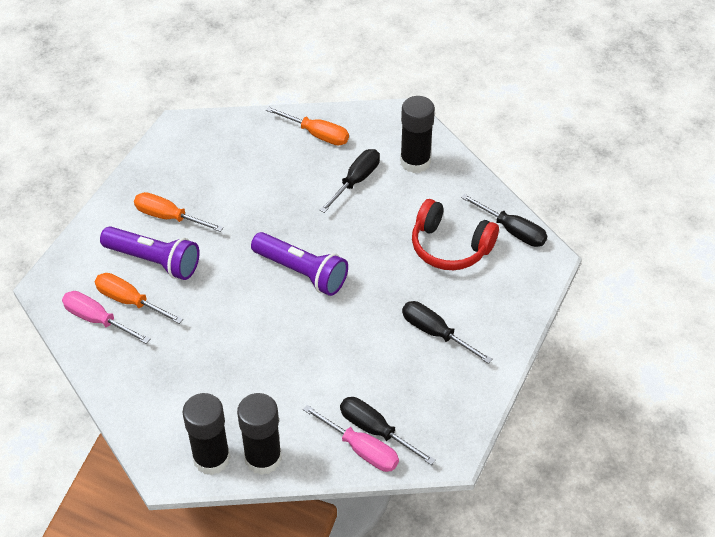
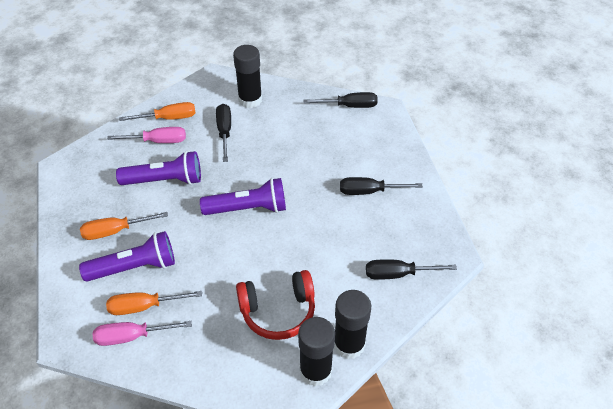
camera: 40 degrees left, 0 degrees up
pink screwdriver [303,405,399,472] -> pink screwdriver moved to [107,127,186,143]
red headphones [412,199,499,270] -> red headphones moved to [236,270,315,340]
none -> purple flashlight [116,151,201,185]

